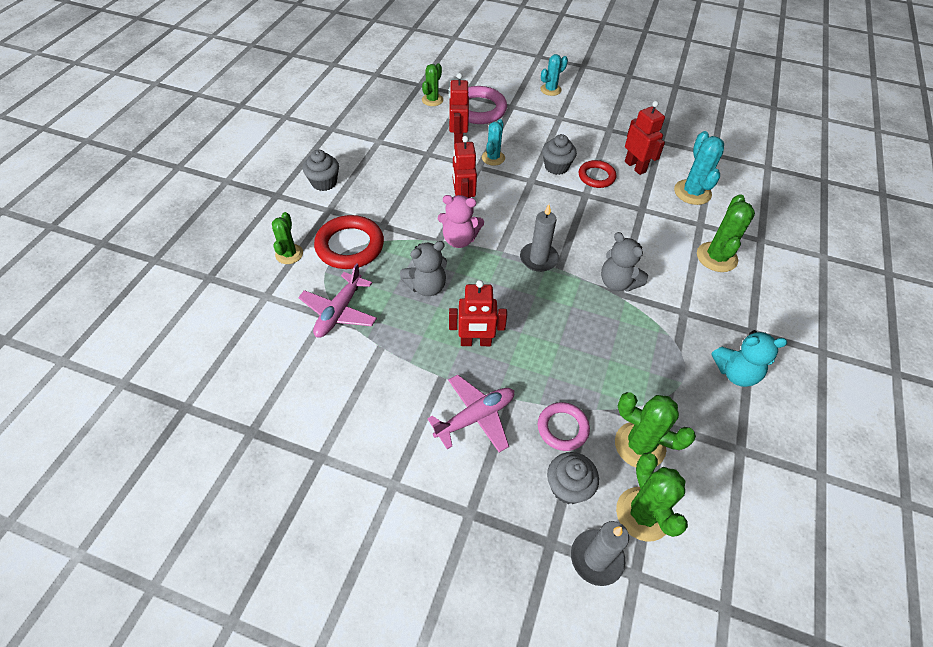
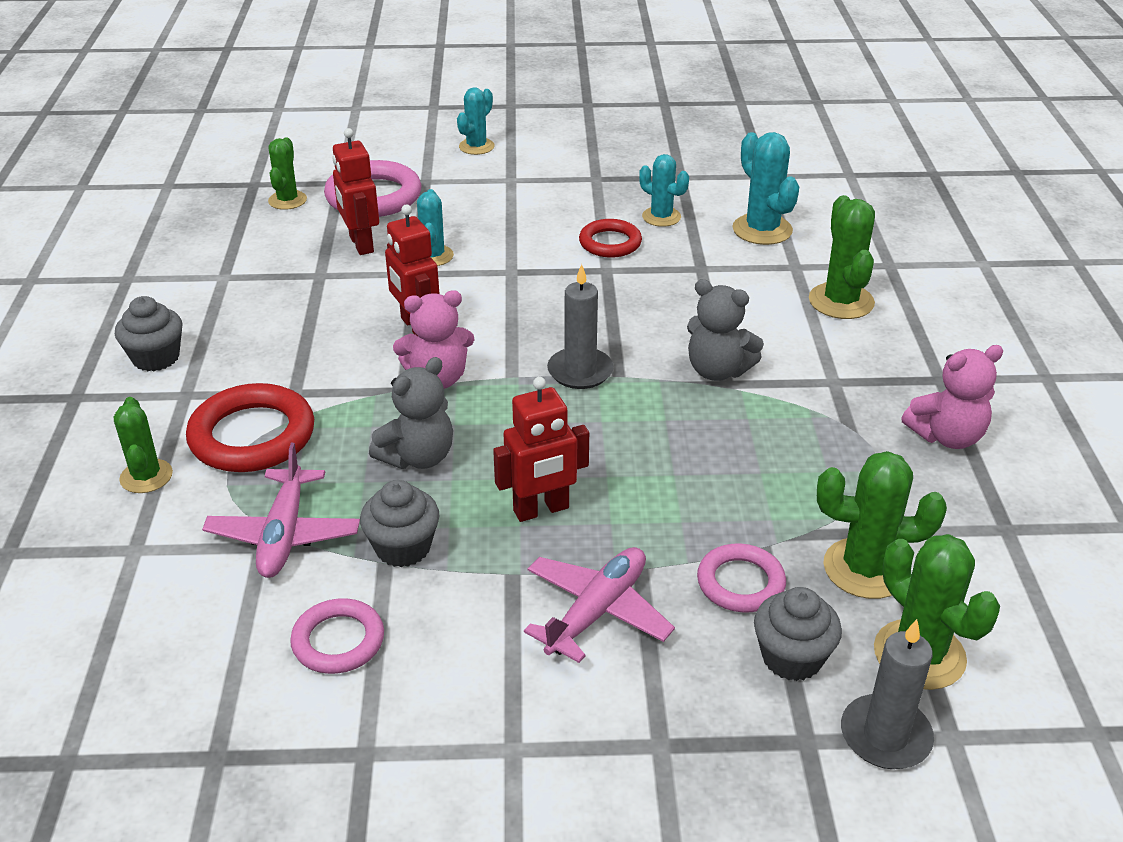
camera: 20 degrees left, 15 degrees down
grey cupcake [542,134,577,175] -> grey cupcake moved to [360,480,440,567]
red robot [625,101,665,175] -> turquoise cactus [639,154,689,227]
turquoise teddy bear [711,330,787,387] -> pink teddy bear [902,345,1003,449]
none -> pink ring [290,598,384,674]

